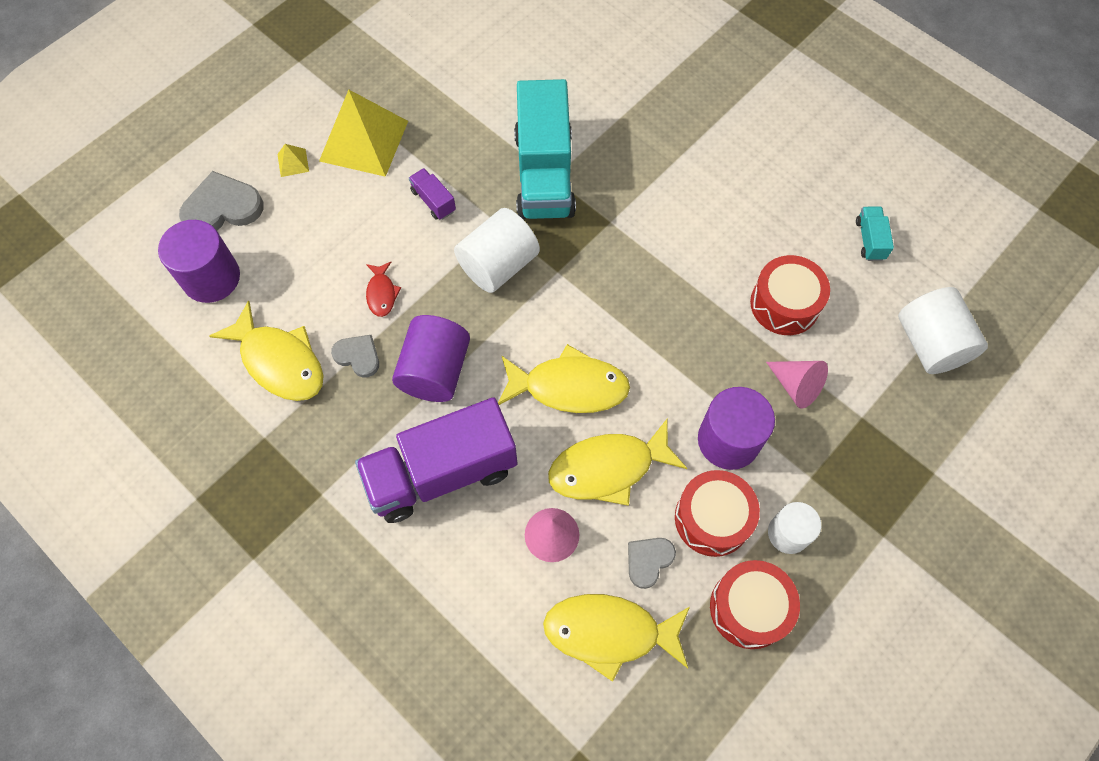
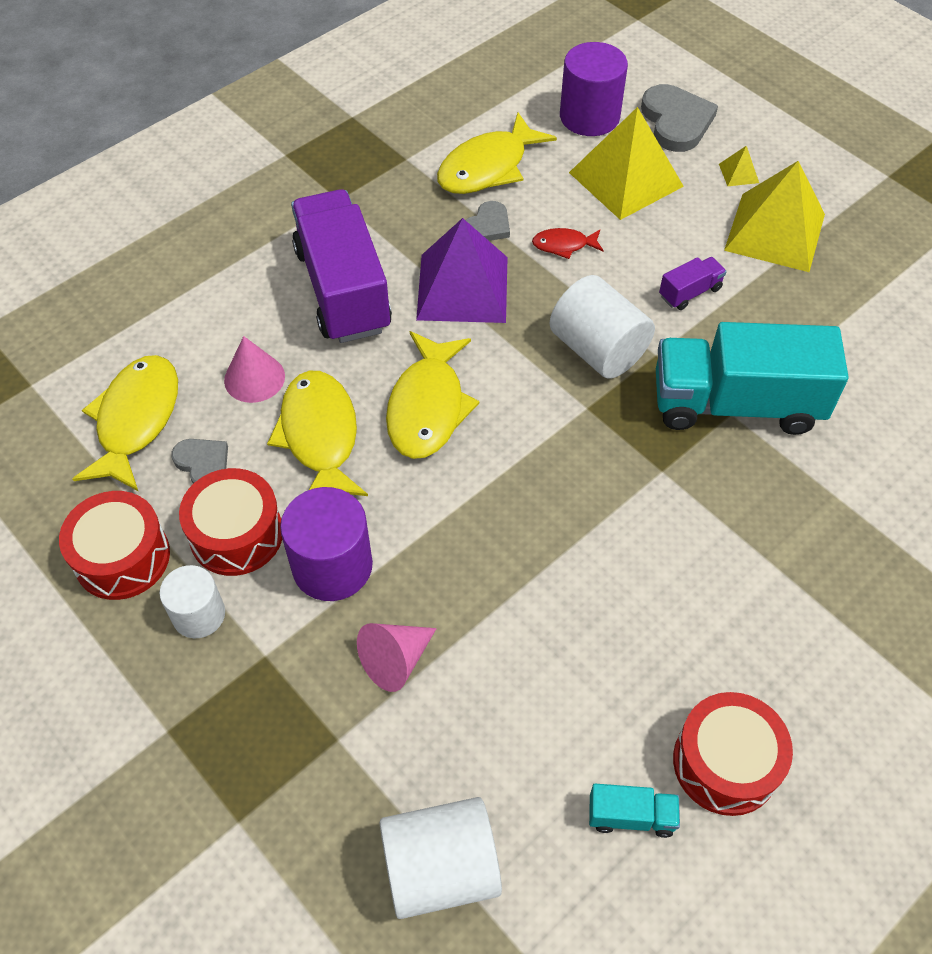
camera: 95 degrees right, 10 degrees down
purple cylinder [392,315,470,402] -> purple pyramid [416,218,508,323]
red drum [750,255,830,335] -> red drum moved to [673,692,793,816]
none -> yellow pyramid [569,107,684,220]

